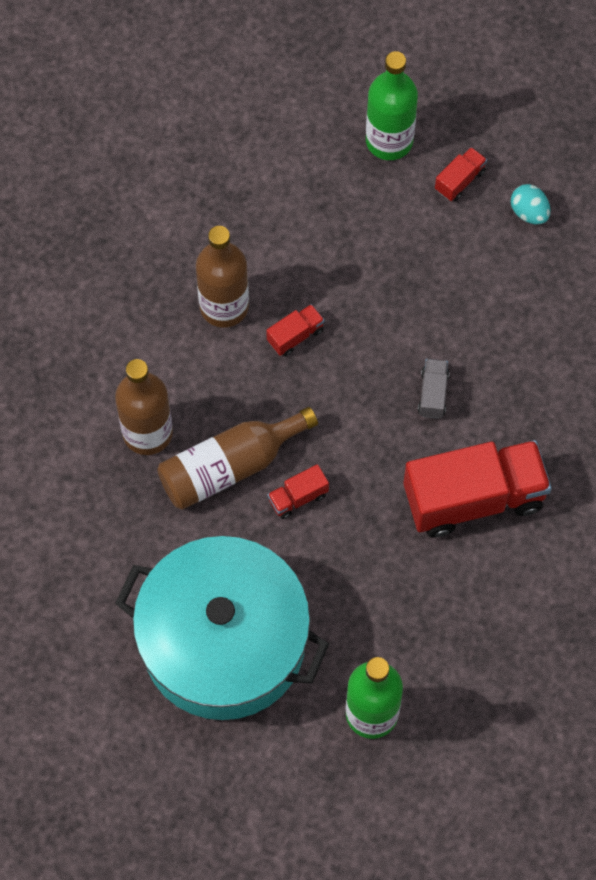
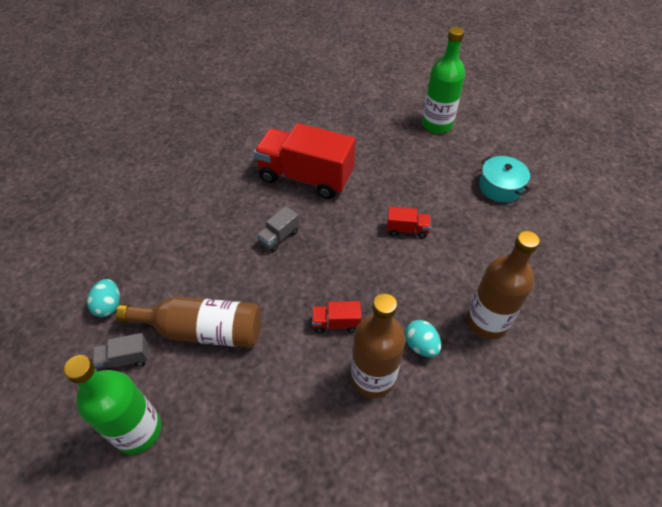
camera: 145 degrees left, 15 degrees down
turquoise pot [115,536,329,720] -> turquoise pot [479,156,530,203], size x0.40
brown bottle [157,407,318,510] -> brown bottle moved to [116,296,261,348]
red truck [435,147,487,201] -> grey truck [92,333,149,371]
none -> turquoise egg [405,320,441,357]

